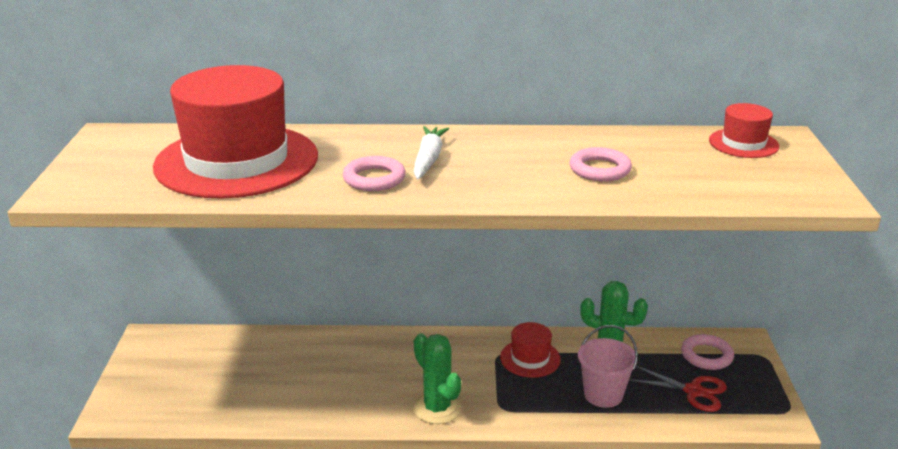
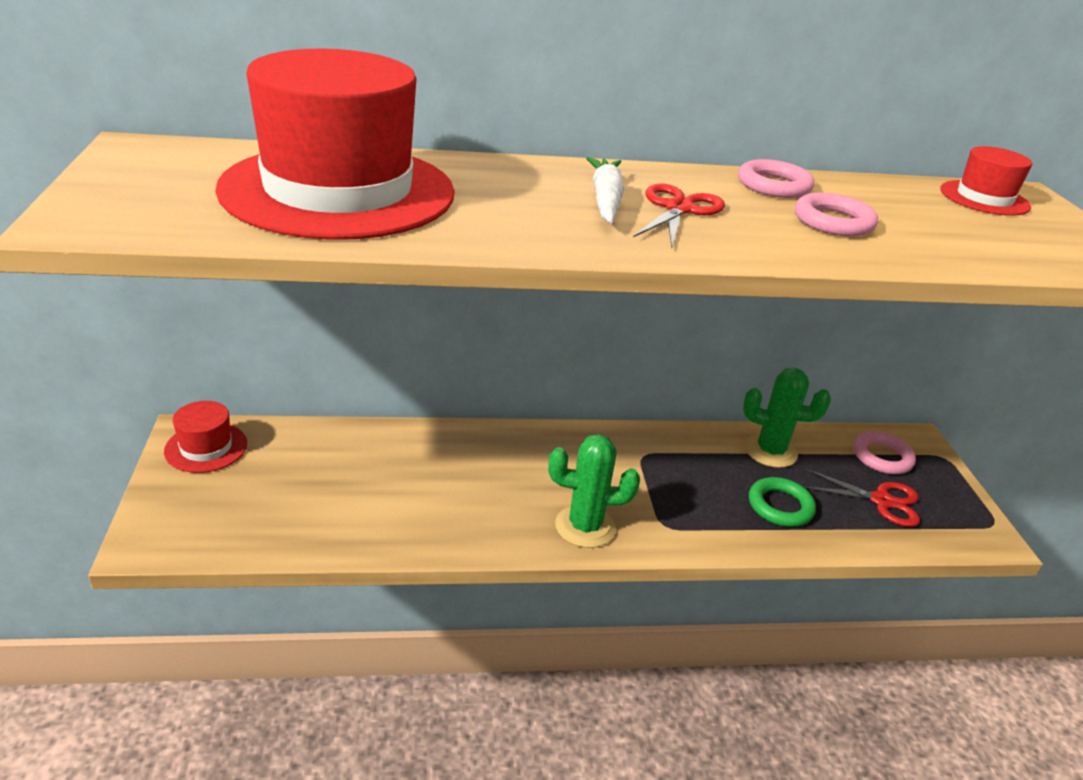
camera: 10 degrees left, 5 degrees up
pink ring [343,156,406,191] -> pink ring moved to [738,159,814,198]
green cactus [413,333,461,424] -> green cactus turned 45 degrees counterclockwise [549,434,640,548]
red hat [500,322,561,378] -> red hat moved to [164,401,247,473]
pink bucket [578,325,638,408] -> green ring [749,477,816,527]
none -> red scissors [633,183,725,247]

